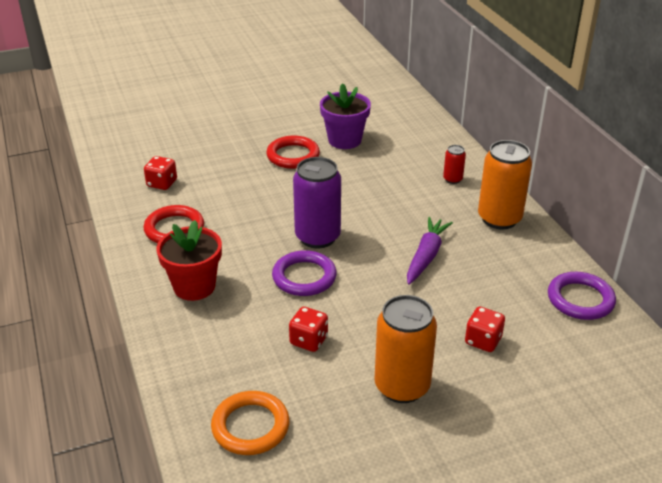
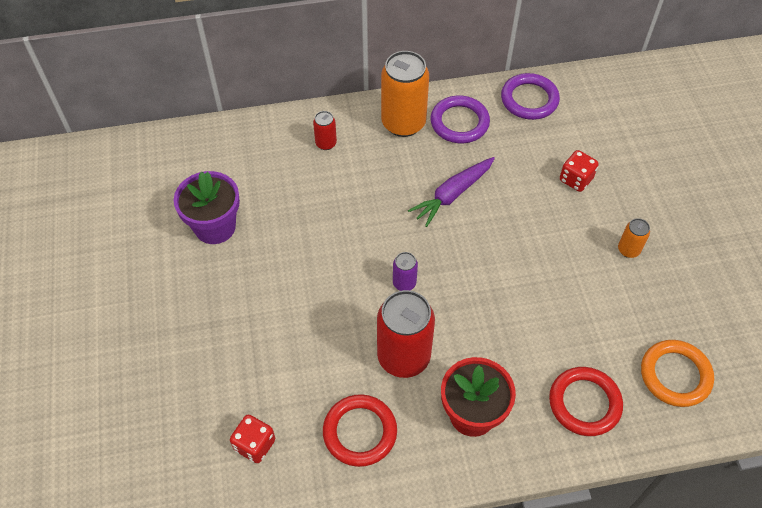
camera: 80 degrees left, 20 degrees up
red ring [266,136,320,169] -> red ring moved to [549,367,623,436]
purple ring [272,250,337,296] -> purple ring moved to [430,96,490,143]
red dice [289,307,328,352] -> none
purple can [293,157,341,248] -> purple can [393,252,418,291], size x0.47
orange can [375,295,437,403] -> orange can [618,218,650,258], size x0.47
purple carrot [407,217,453,285] -> purple carrot turned 75 degrees counterclockwise [408,157,495,227]
none -> red can [377,290,435,378]

